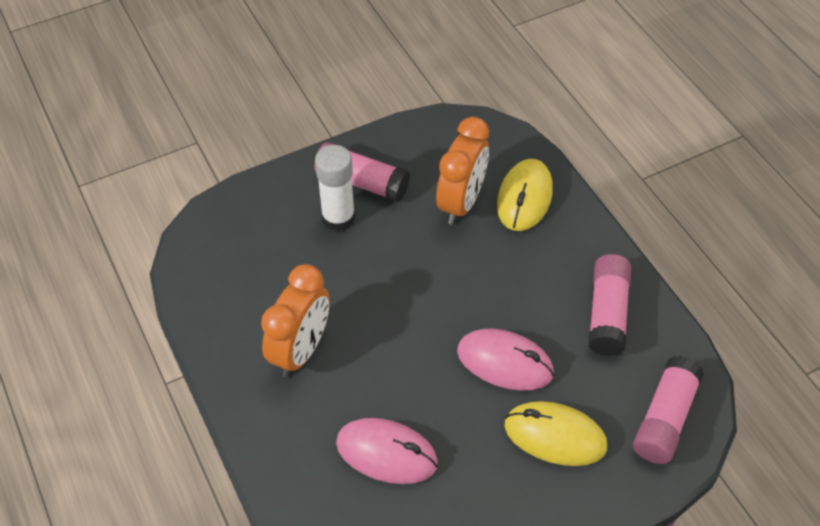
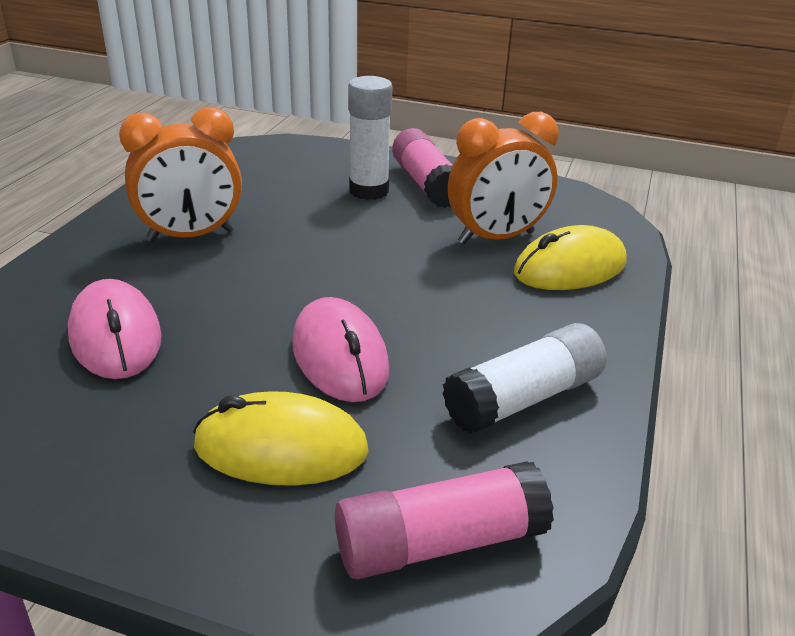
camera: 45 degrees right, 20 degrees down
yellow mouse [505,401,607,466] -> yellow mouse turned 60 degrees counterclockwise [193,391,369,486]
pink glue stick [588,254,631,356] -> white glue stick [443,323,607,434]

